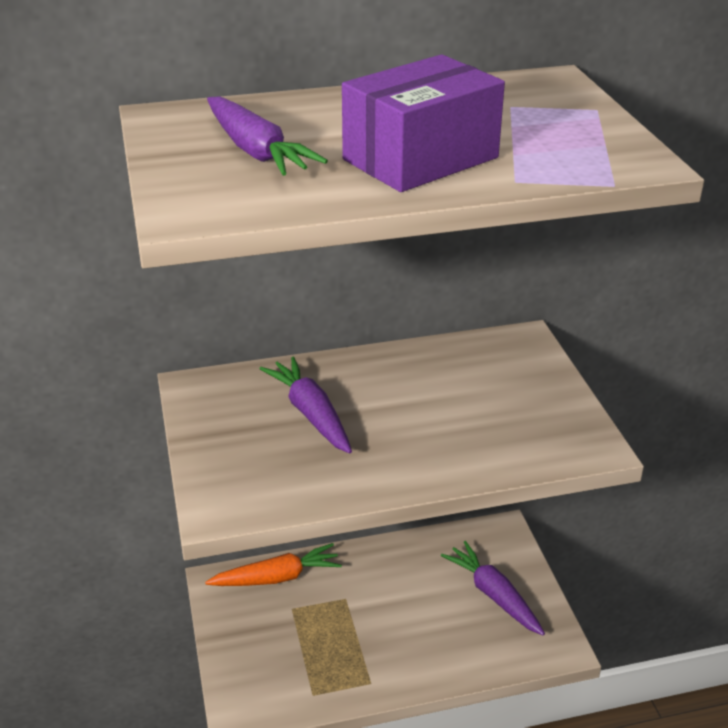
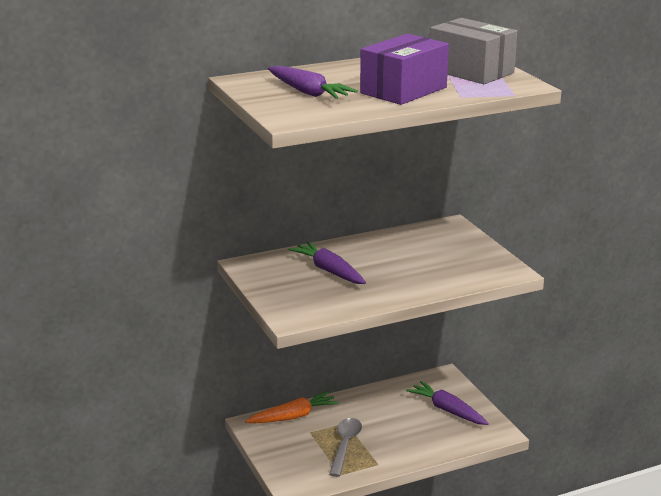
camera: 10 degrees left, 10 degrees down
none -> grey spoon [329,418,362,477]
none -> grey box [430,18,517,84]

